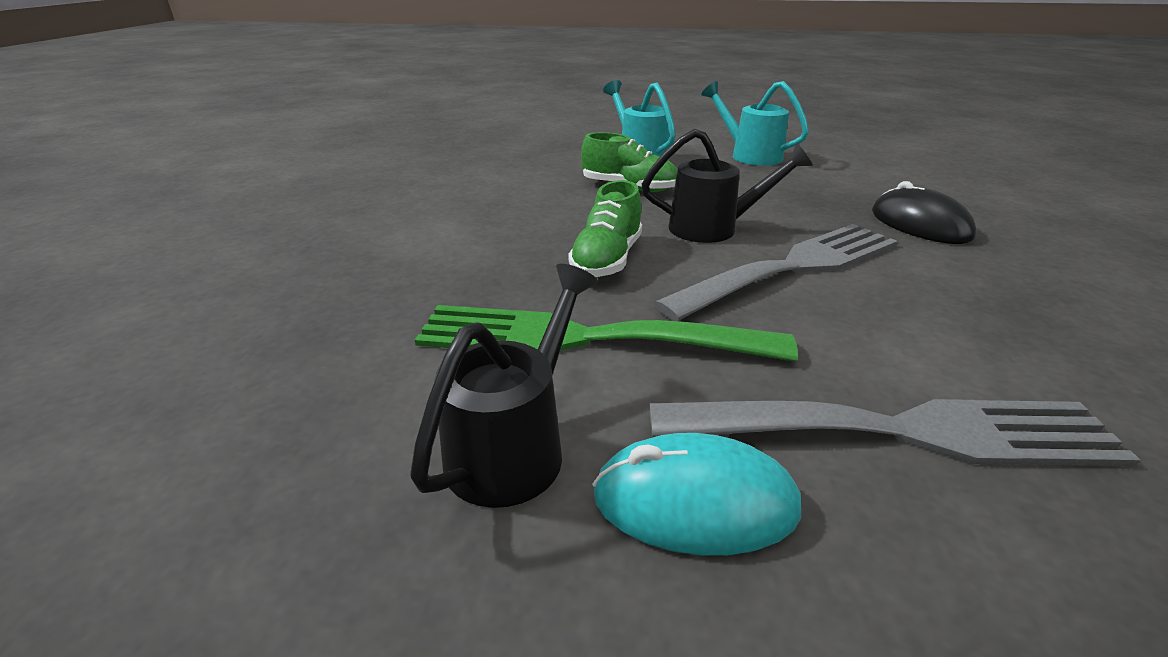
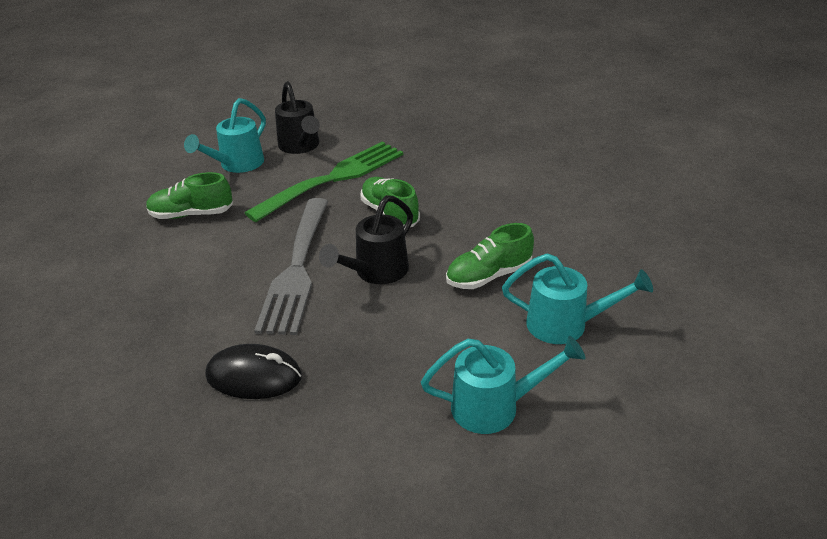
camera: 130 degrees right, 5 degrees up
turquoise mouse [593,433,801,555] -> turquoise watering can [184,98,266,173]
grey fork [649,399,1141,466] -> green shoe [146,172,233,219]

